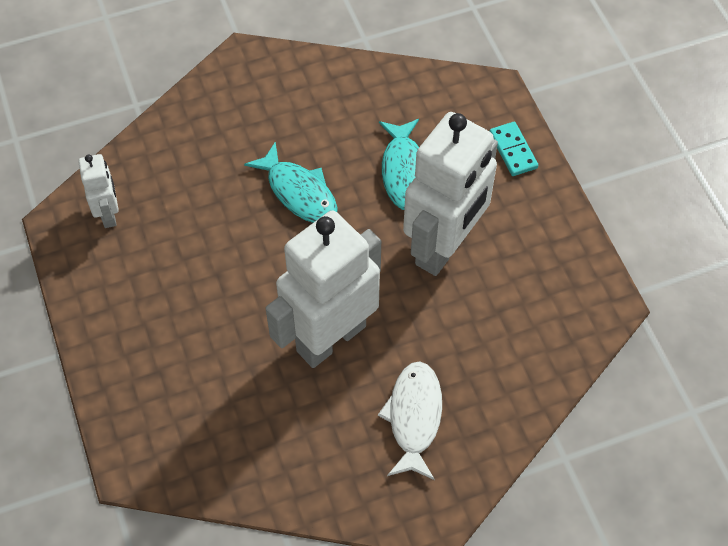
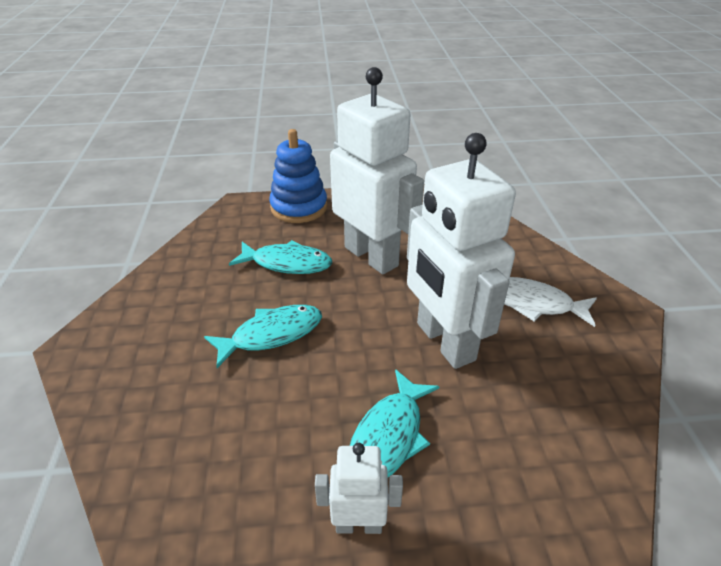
camera: 75 degrees left, 20 degrees down
white robot [78,154,119,228] -> white robot moved to [315,443,403,534]
turquoise domino [490,122,538,176] -> blue stacking toy [269,129,327,223]
none -> turquoise fish [350,369,440,477]

